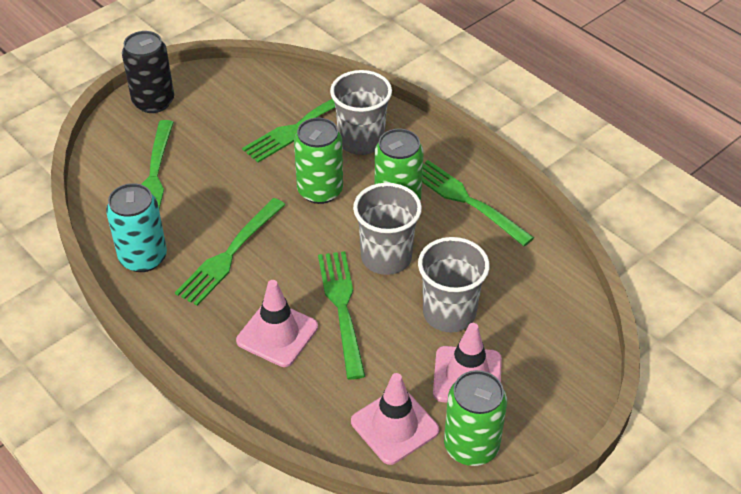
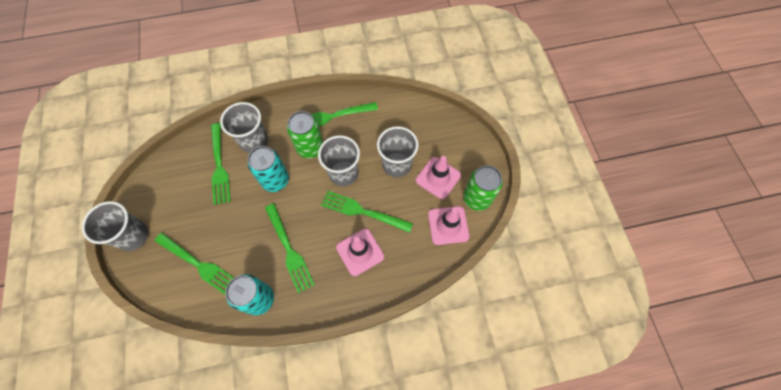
camera: 60 degrees left, 20 degrees up
black can [122,31,174,113] -> grey cup [82,201,149,251]
green can [294,118,343,204] -> turquoise can [248,146,289,192]

